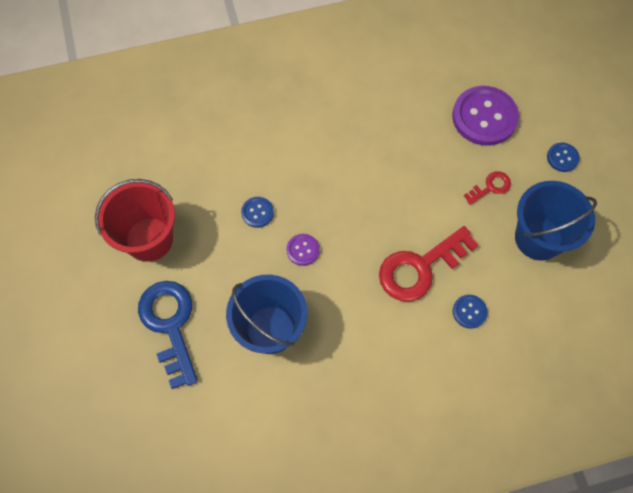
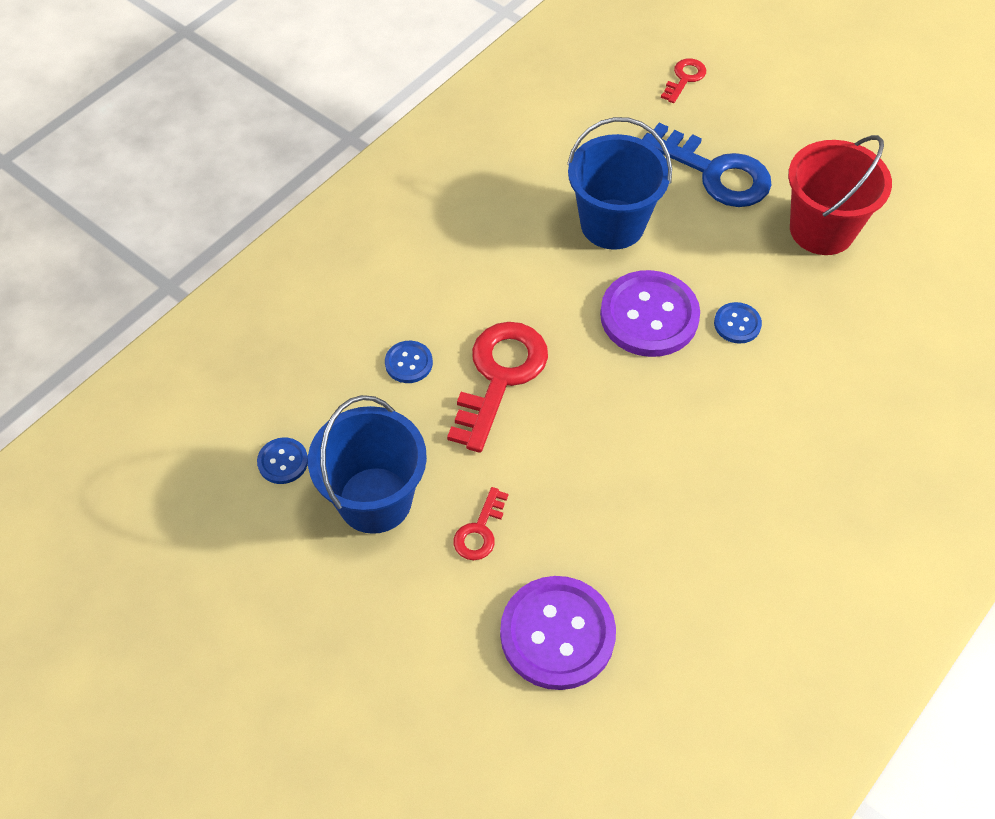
camera: 145 degrees right, 10 degrees down
purple button [286,234,320,266] -> purple button [600,270,700,357], size x2.11
blue button [547,143,580,172] -> blue button moved to [257,437,308,484]
none -> red key [661,58,706,103]

